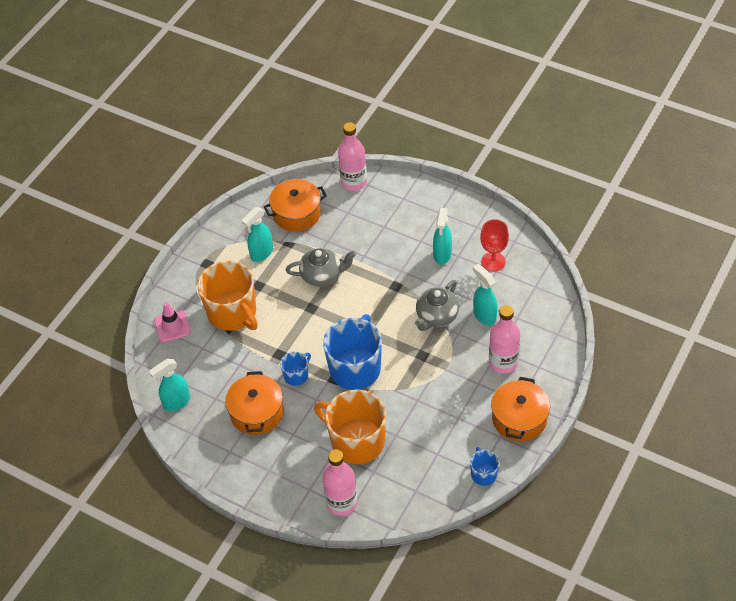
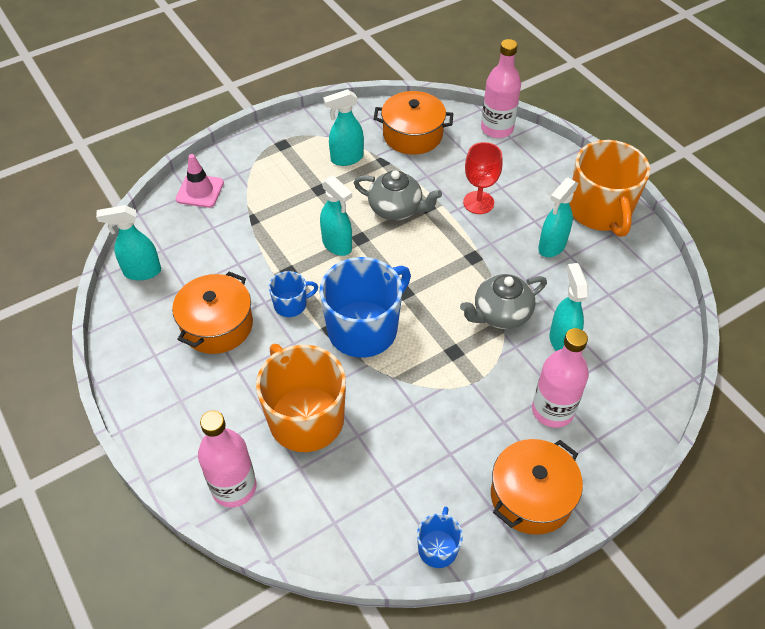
camera: 25 degrees right, 0 degrees up
orange mug [197,261,258,331] -> orange mug moved to [569,140,650,237]
red goblet [480,219,509,271] -> red goblet moved to [463,142,503,214]
none -> turquoise spray bottle [320,175,352,256]

